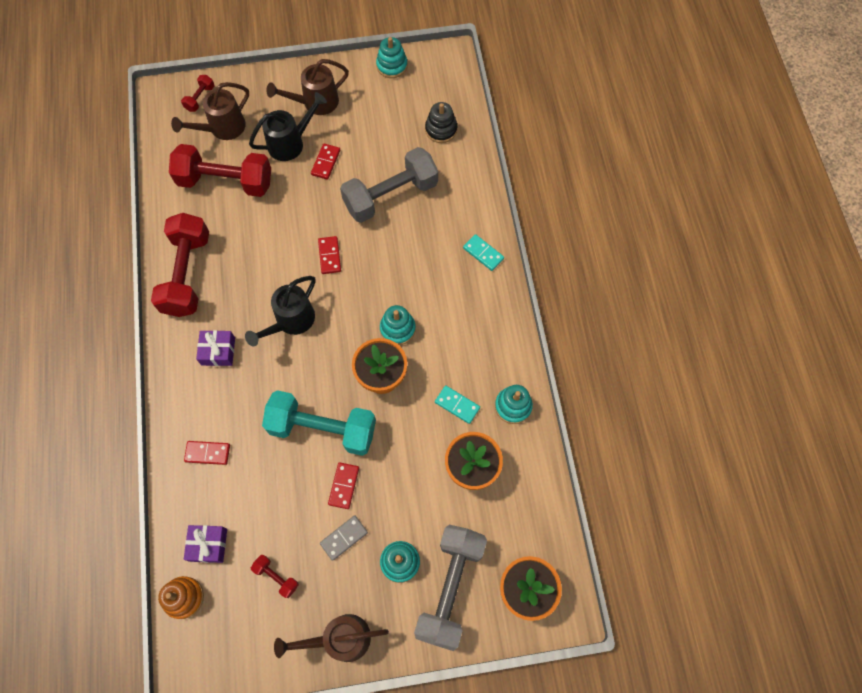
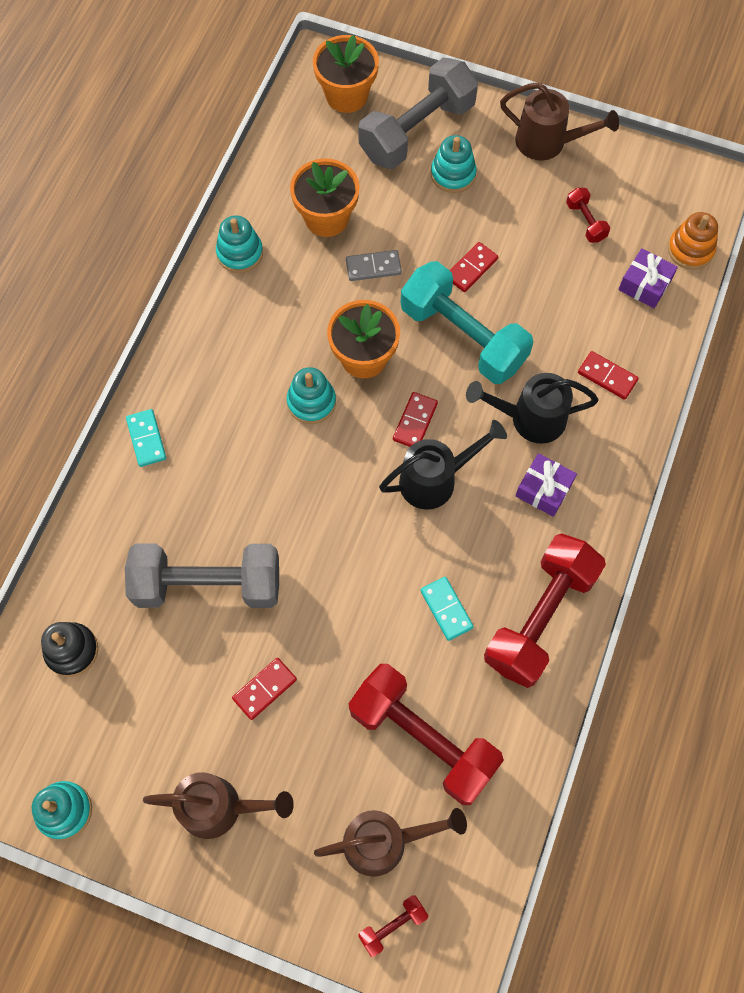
camera: 150 degrees left, 0 degrees up
black watering can [249,92,327,161] -> black watering can moved to [466,373,599,444]
red domino [318,236,341,274] -> red domino moved to [393,392,438,447]
grey domino [320,515,368,561] -> grey domino moved to [346,250,402,281]
turquoise domino [435,385,480,424] -> turquoise domino moved to [420,577,474,641]

